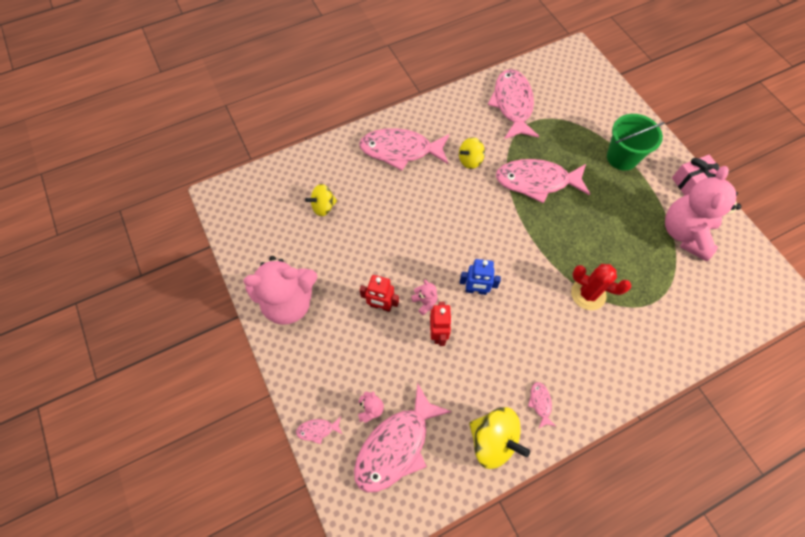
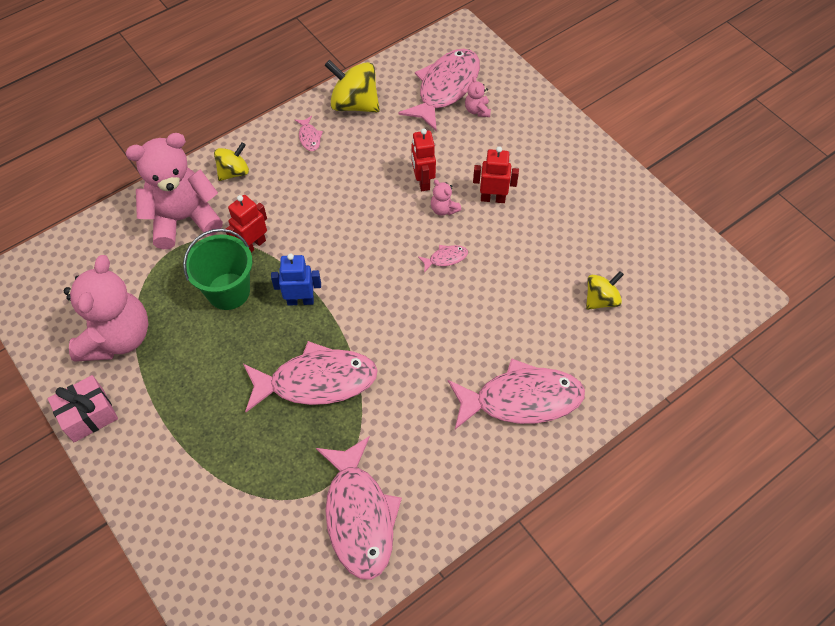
camera: 170 degrees right, 5 degrees down
pink teddy bear [243,256,318,325] -> pink teddy bear moved to [125,133,223,249]
pink fish [296,417,343,445] -> pink fish moved to [418,245,468,273]
yellow spinning top [459,137,485,169] -> yellow spinning top moved to [214,143,249,181]
blue robot [460,259,501,295] -> blue robot moved to [271,253,321,306]
red cactus [571,264,631,310] -> red robot [226,195,267,252]
green bucket [607,114,665,171] -> green bucket moved to [183,228,252,310]

